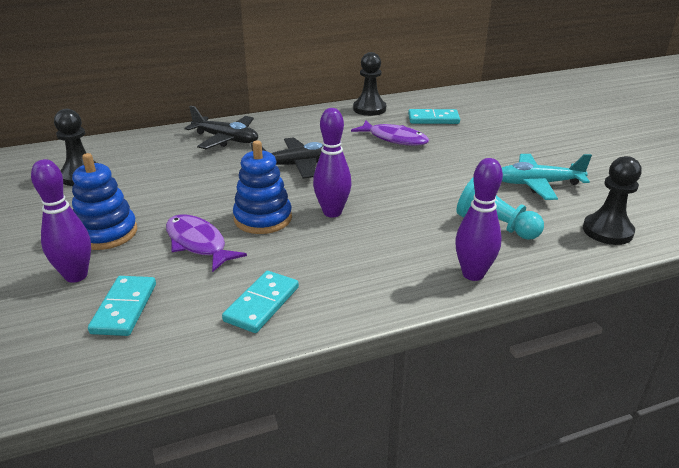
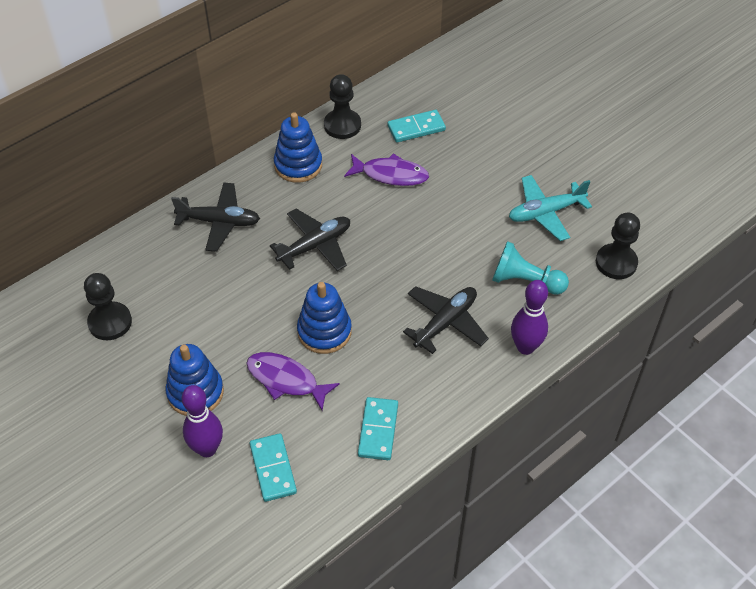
camera: 20 degrees left, 20 degrees up
purple bowling pin [313,108,352,217] -> none
none -> blue stacking toy [274,112,322,183]
none -> black plane [403,286,489,354]

